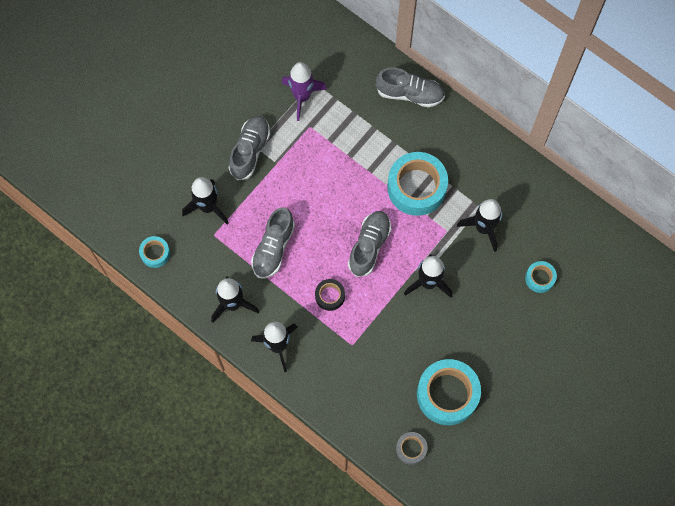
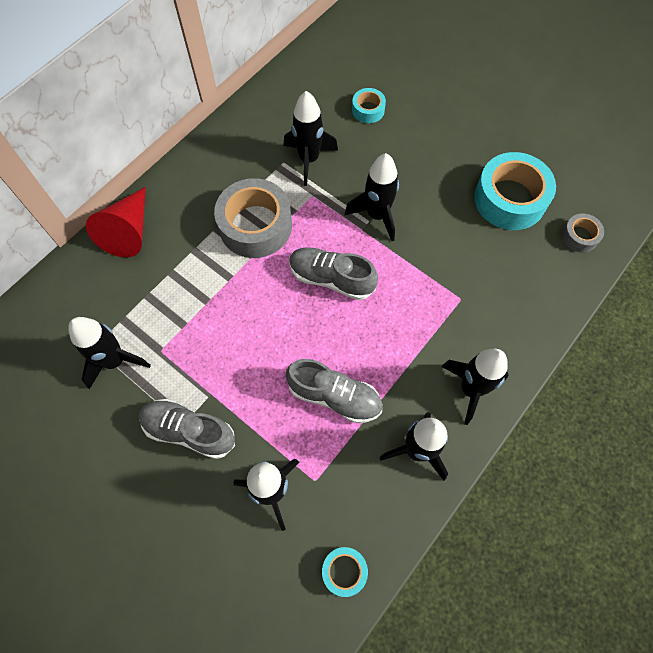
camera: 90 degrees left, 5 degrees down
purple rocket [282,62,327,121] -> black rocket [68,317,151,389]
black tape [315,279,345,311] -> none
grey shoe [376,67,445,108] -> red cone [86,187,146,257]
turquoise tape [388,152,448,216] -> grey tape [214,178,292,258]

